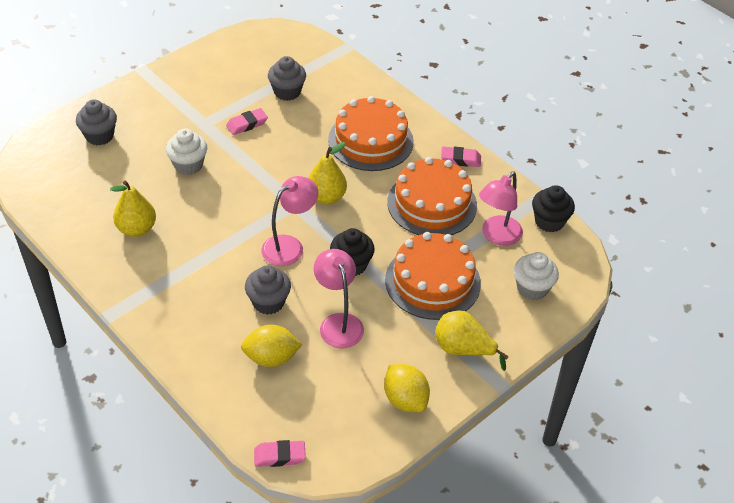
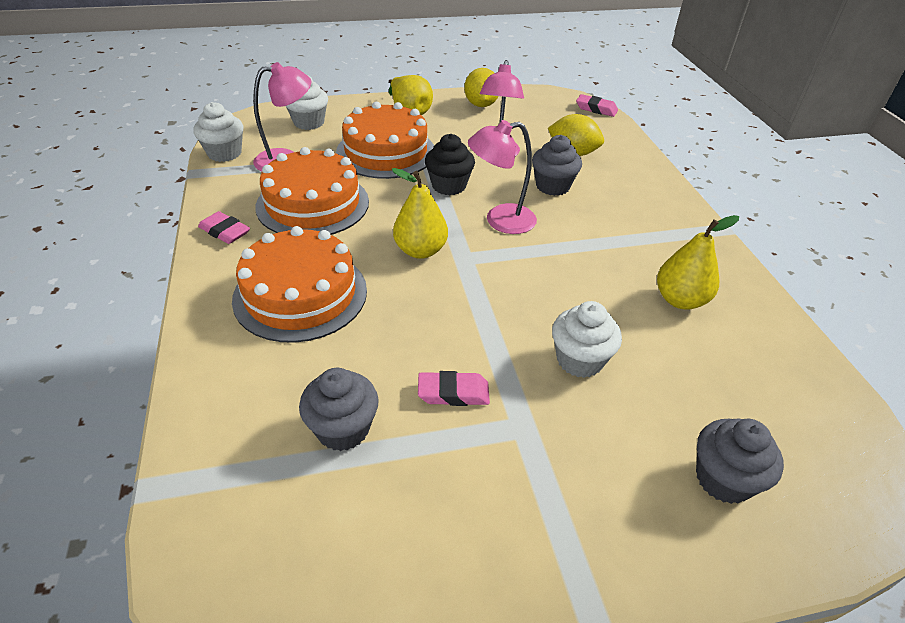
camera: 150 degrees left, 5 degrees down
black cupcake [532,185,575,232] -> white cupcake [193,102,244,162]

